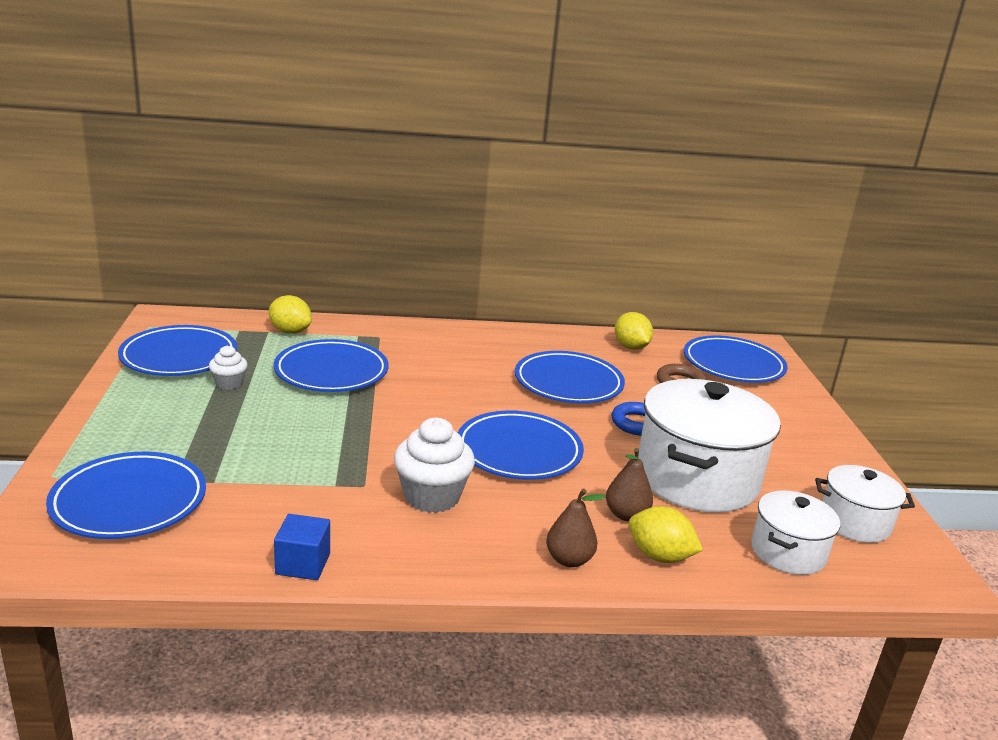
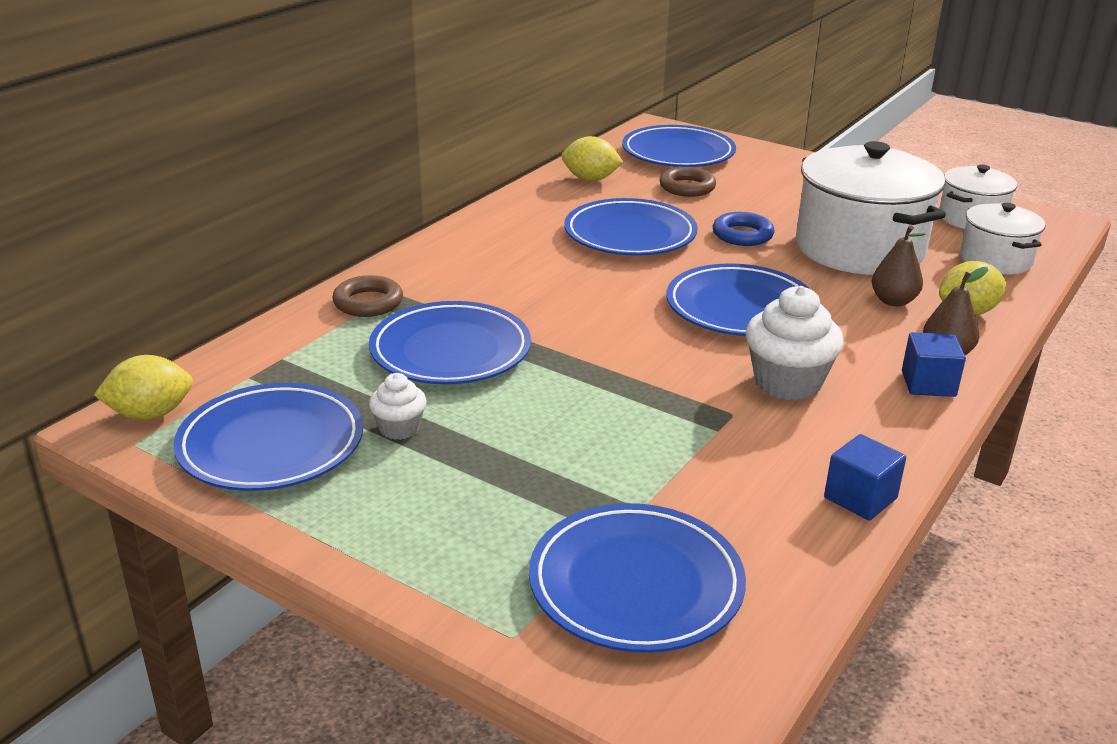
camera: 50 degrees left, 5 degrees up
yellow lemon [269,295,312,334] -> yellow lemon moved to [94,355,193,420]
none -> brown ring [332,275,403,317]
none -> blue cube [902,332,966,397]

